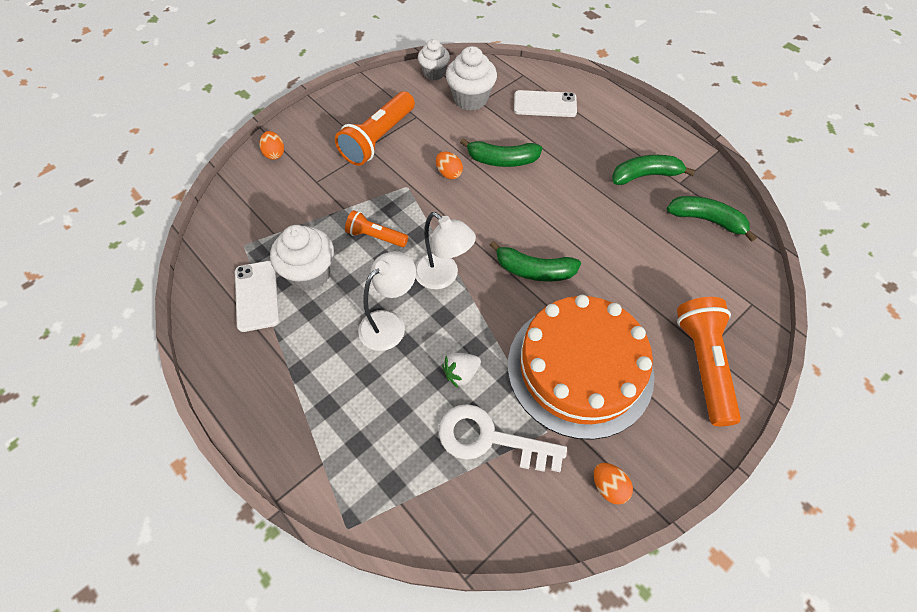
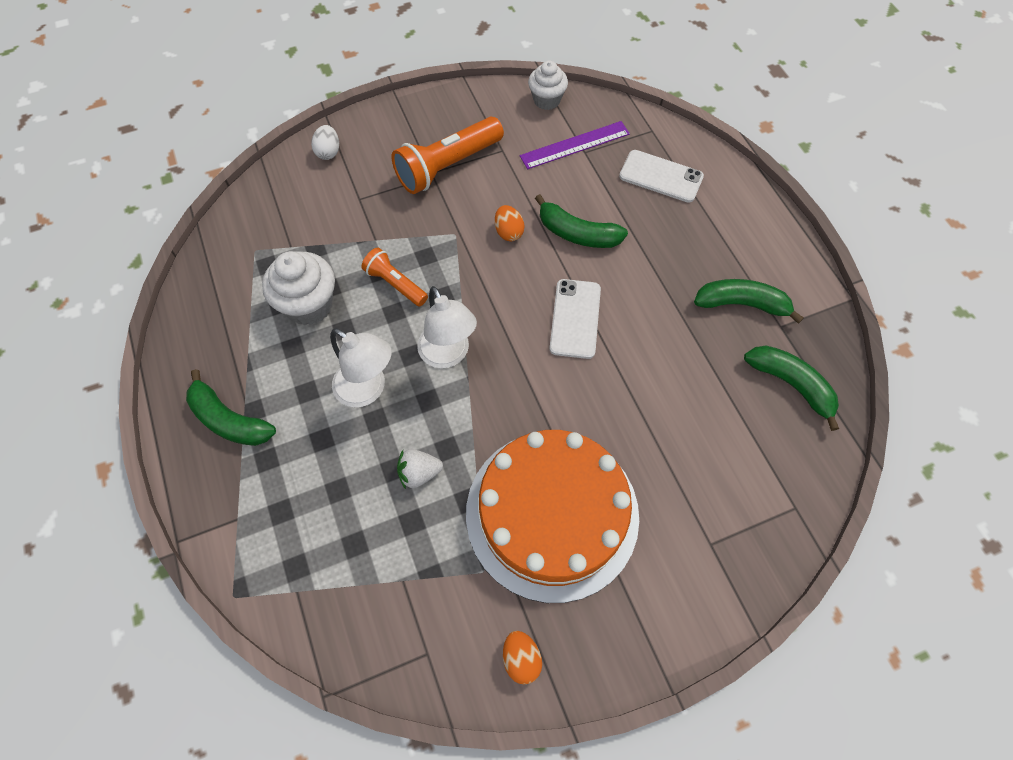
camera: 20 degrees right, 5 degrees up
white phone [235,261,279,332] -> white phone moved to [549,279,601,359]
orange egg [260,131,284,160] -> white egg [311,125,339,160]
white lamp [358,251,416,351] -> white lamp turned 60 degrees clockwise [330,328,392,407]
white key [439,404,567,472] -> none
white cupcake [446,46,497,111] -> purple ruler [520,121,630,169]
green banana [490,241,581,281] -> green banana moved to [186,369,276,446]
orange flashlight [677,297,741,426] -> none

